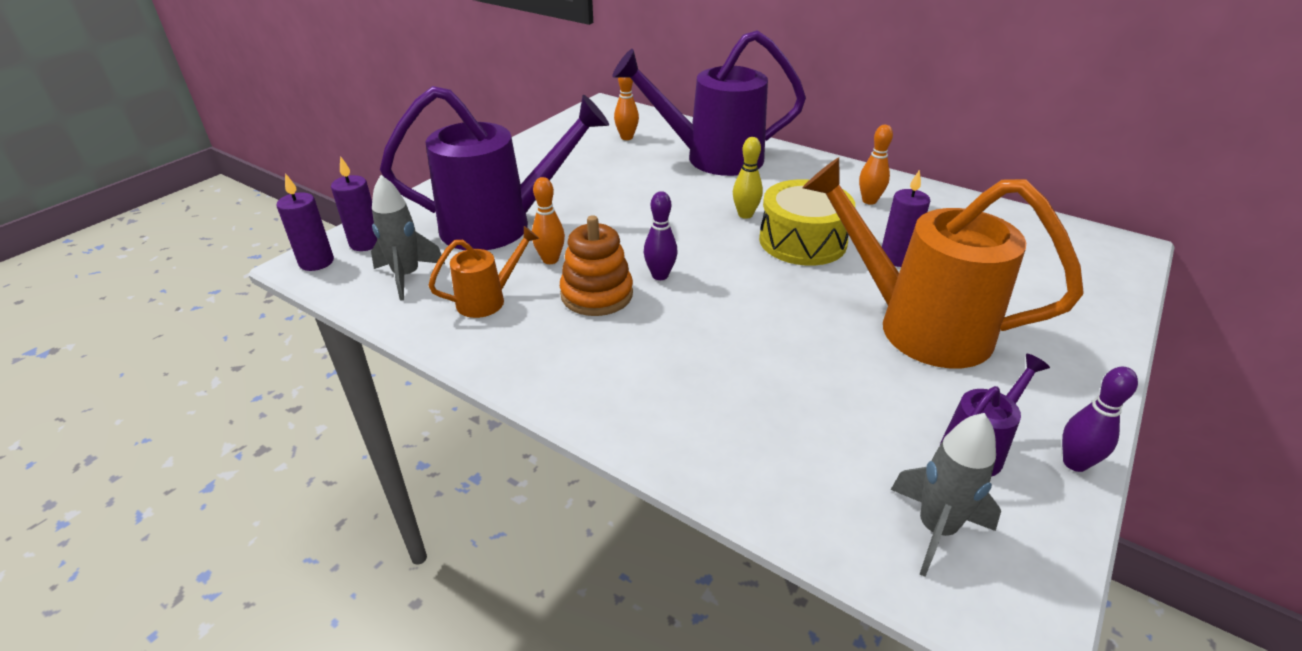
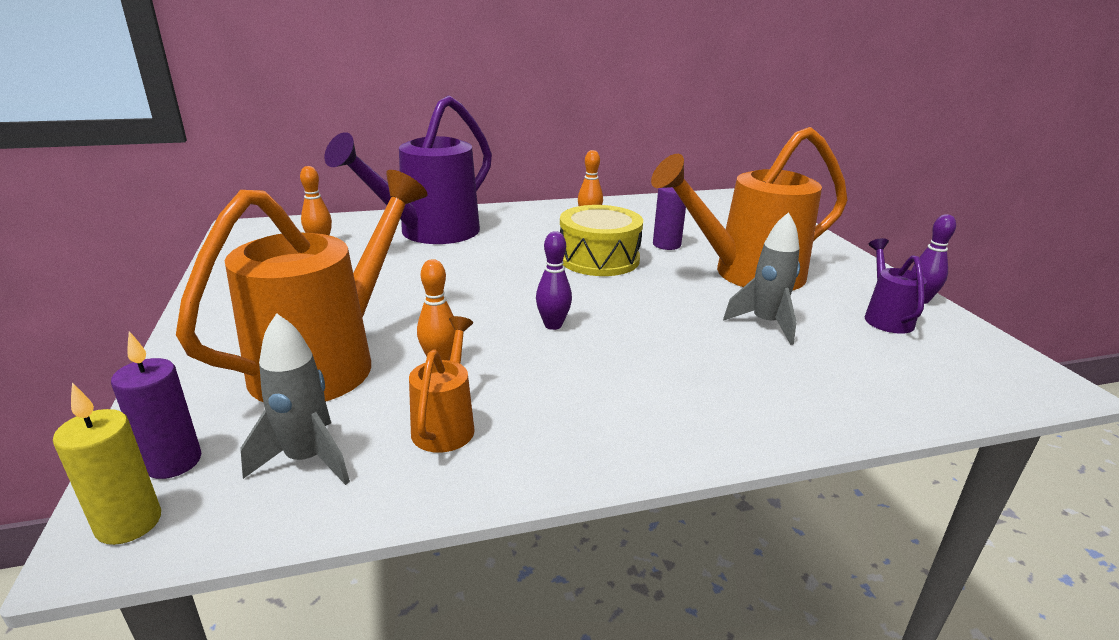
camera: 50 degrees left, 10 degrees down
purple candle [277,173,334,271] -> yellow candle [53,383,161,545]
purple watering can [380,86,609,250] -> orange watering can [176,170,428,402]
orange stacking toy [560,215,633,316] -> none
yellow bowling pin [733,137,763,219] -> none
grey rocket [891,413,1001,577] -> grey rocket moved to [723,212,800,345]

